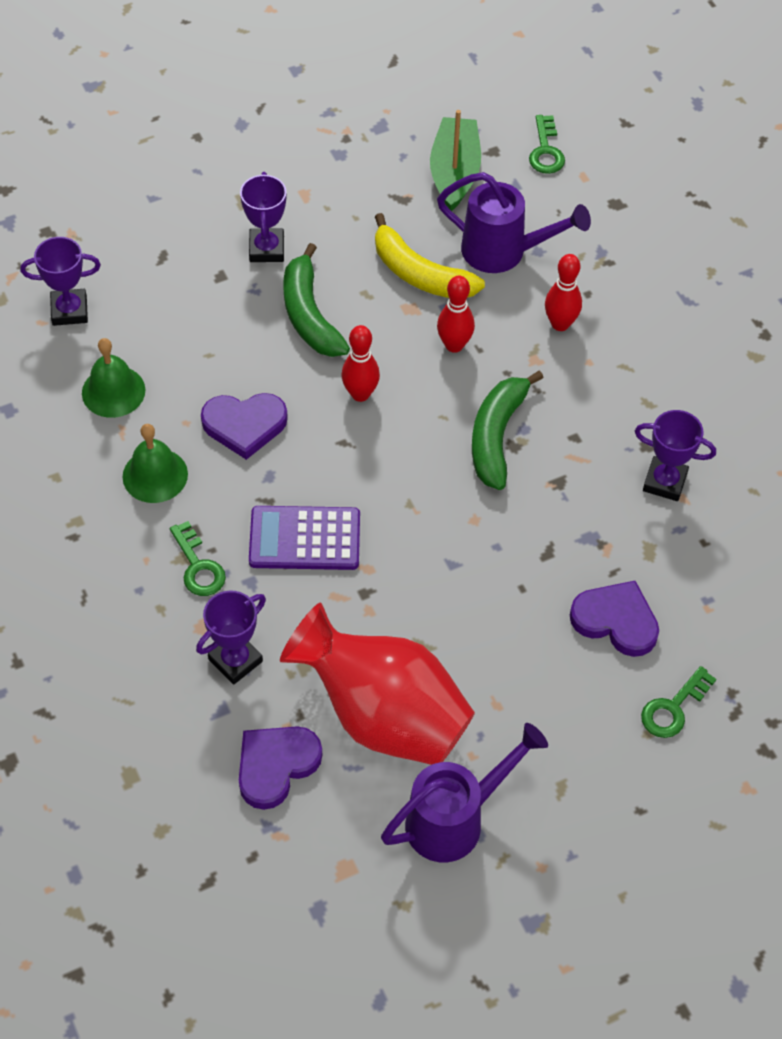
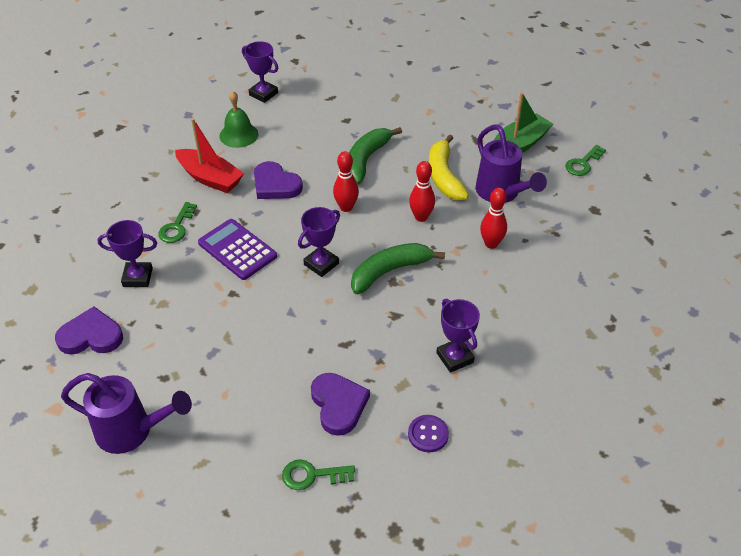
camera: 45 degrees right, 10 degrees down
green bell [123,424,188,503] -> red boat [175,118,244,193]
purple trophy [240,172,286,262] -> purple trophy moved to [298,207,340,277]
red vase [280,602,475,765] -> none
none -> purple button [408,415,449,453]

